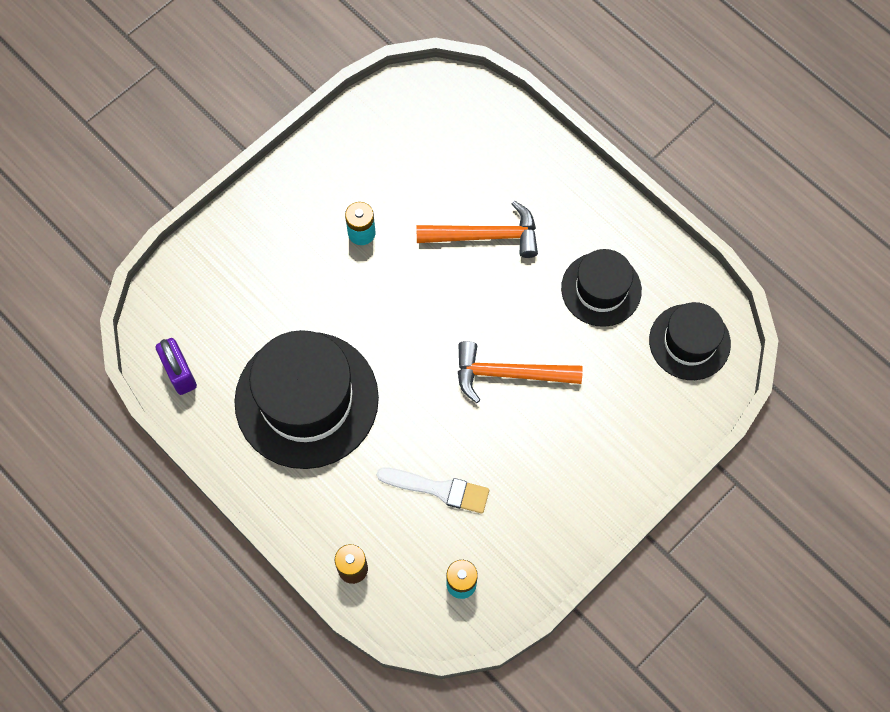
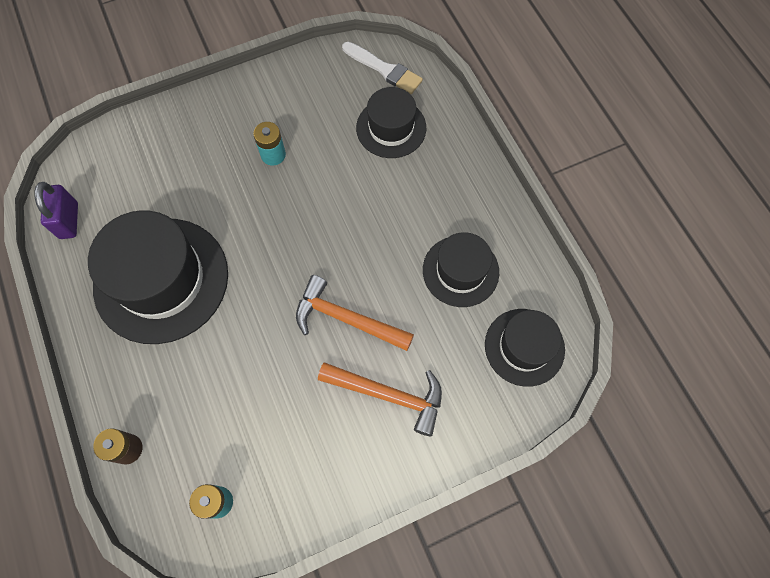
camera: 20 degrees right, 0 degrees up
white brush [377,467,489,513] -> white brush moved to [342,42,423,94]
orange hammer [417,201,538,258] -> orange hammer moved to [318,362,442,436]
none -> black hat [356,87,426,158]

